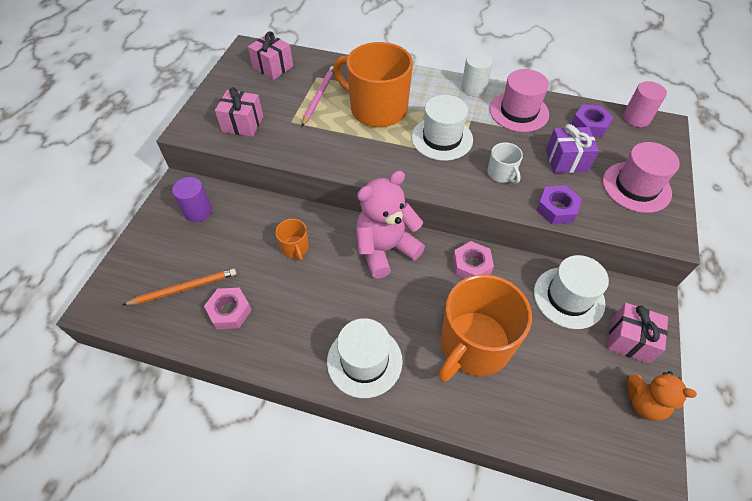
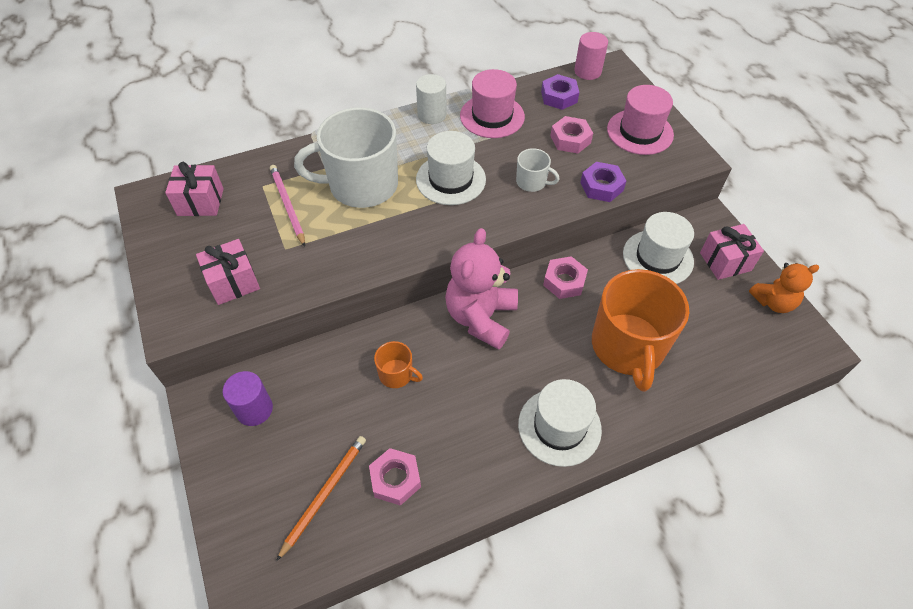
camera: 40 degrees left, 0 degrees up
orange mug [333,42,413,127] -> white mug [294,107,398,208]
purple gift [546,124,599,173] -> pink nut [550,116,593,153]

